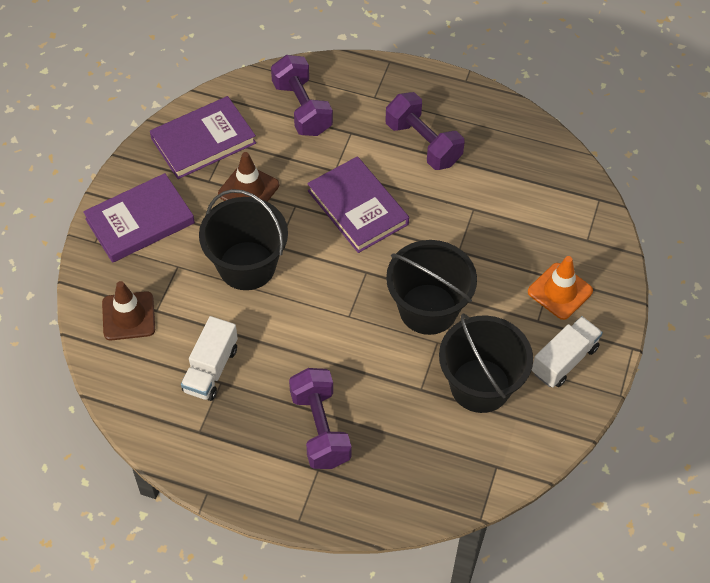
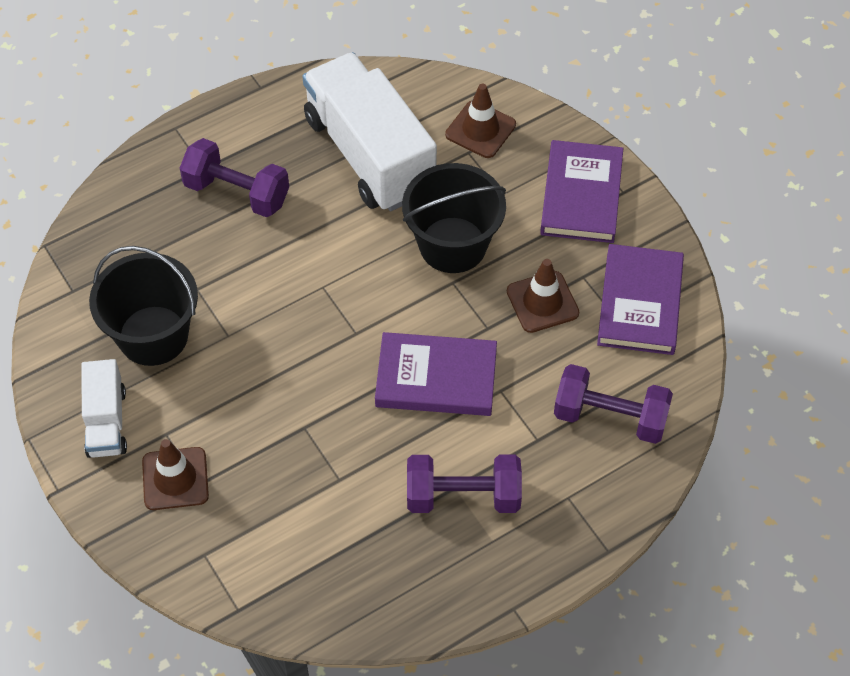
camera: 130 degrees right, 0 degrees up
white truck [181,316,238,401] -> white truck [302,52,437,211], size x1.99
black bucket [386,240,477,335] -> none
orange traffic cone [528,256,593,320] -> brown traffic cone [142,439,209,510]

